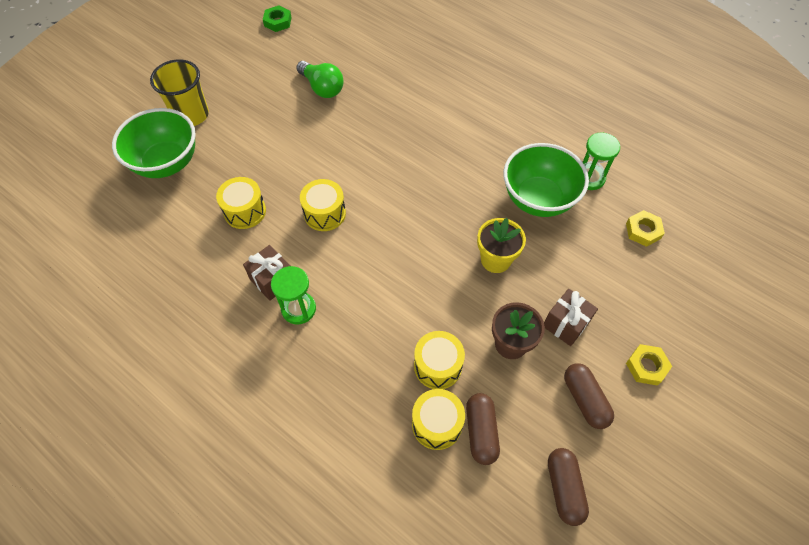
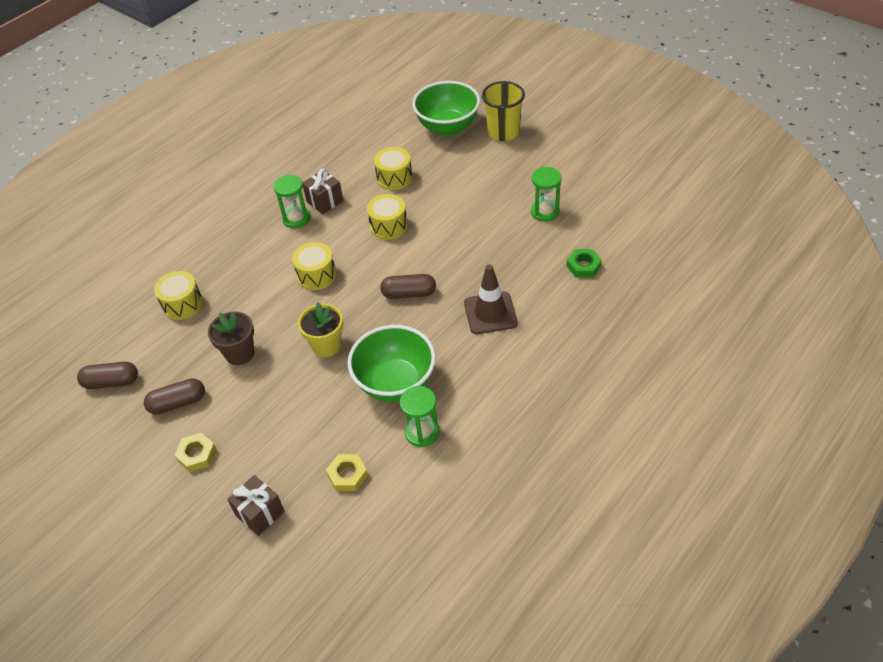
camera: 95 degrees right, 10 degrees down
green nut [263,5,292,32] -> green nut moved to [566,249,602,277]
green light bulb [296,61,344,98] -> green hourglass [531,167,562,222]
yellow drum [414,331,465,389] -> yellow drum moved to [292,242,336,290]
brown capsule [466,393,500,465] -> brown capsule moved to [380,274,436,299]
brown gift [544,289,598,346] -> brown gift moved to [227,475,285,536]
none -> brown traffic cone [464,264,518,334]

